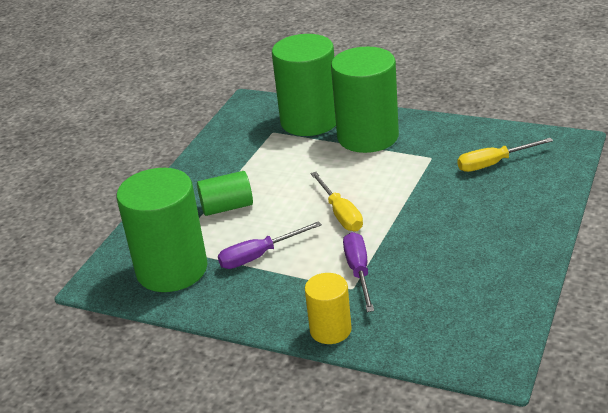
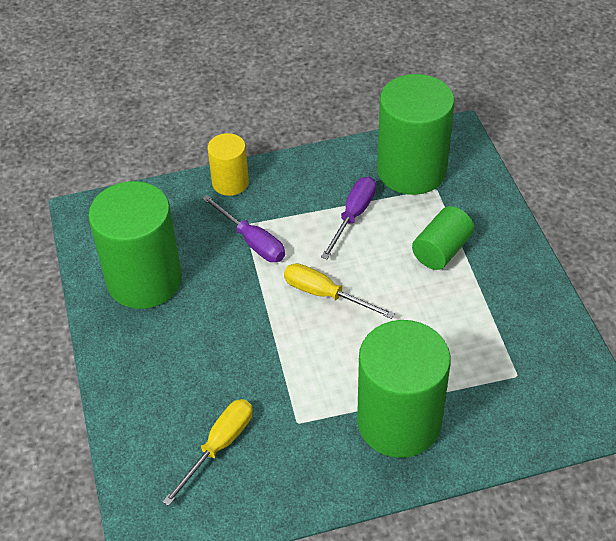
camera: 140 degrees right, 15 degrees up
green cylinder [272,34,336,136] -> green cylinder moved to [88,181,182,309]

